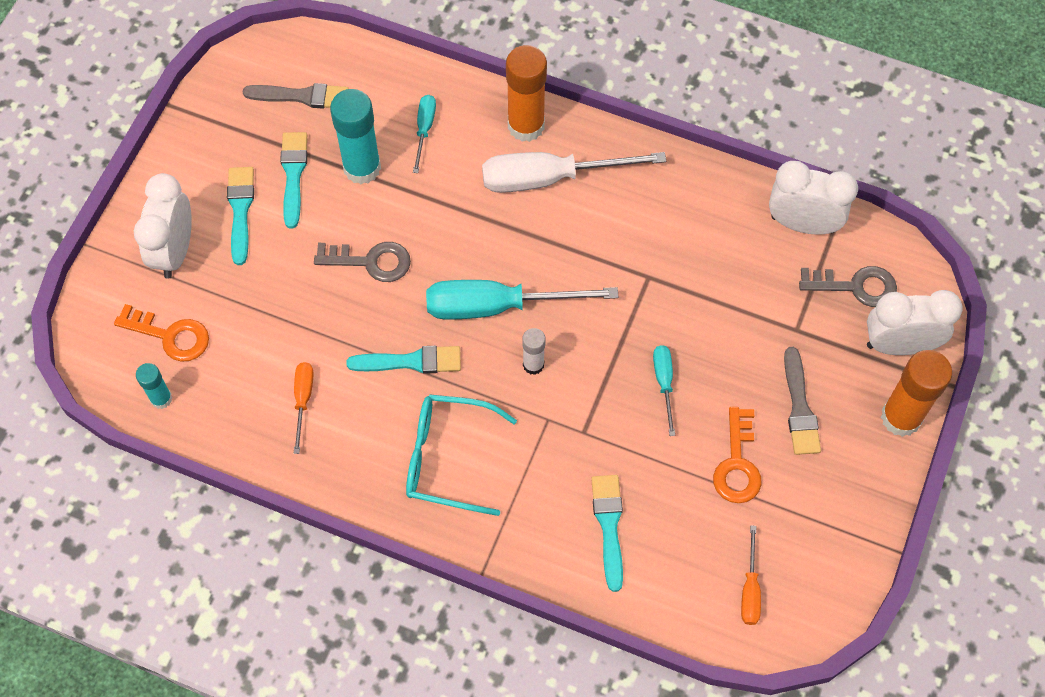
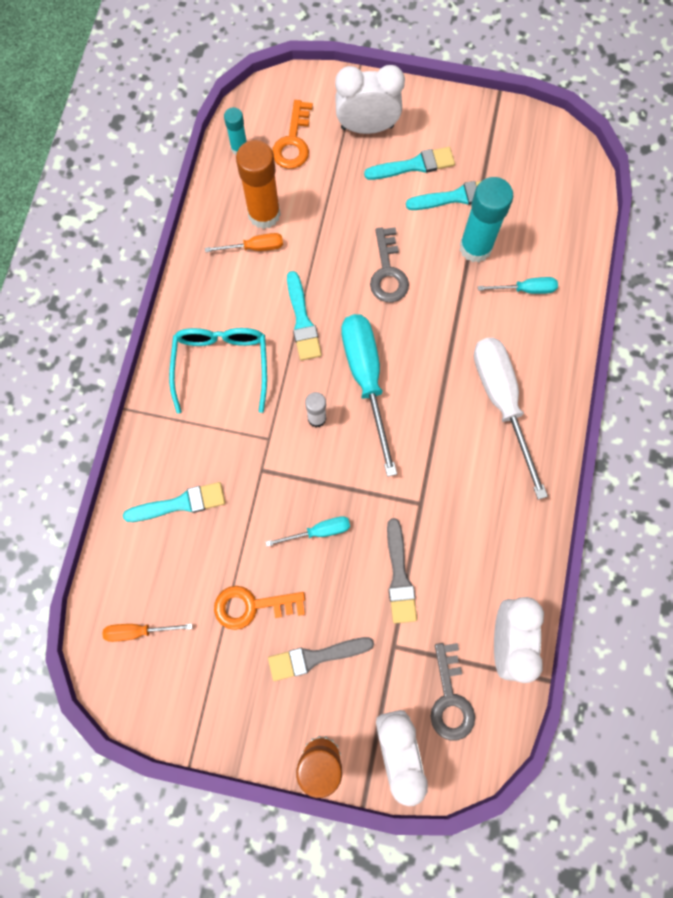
camera: 80 degrees right, 10 degrees up
grey brush [243,83,349,109] -> grey brush moved to [387,518,417,623]
orange glue stick [506,45,547,142] -> orange glue stick moved to [236,140,281,229]

